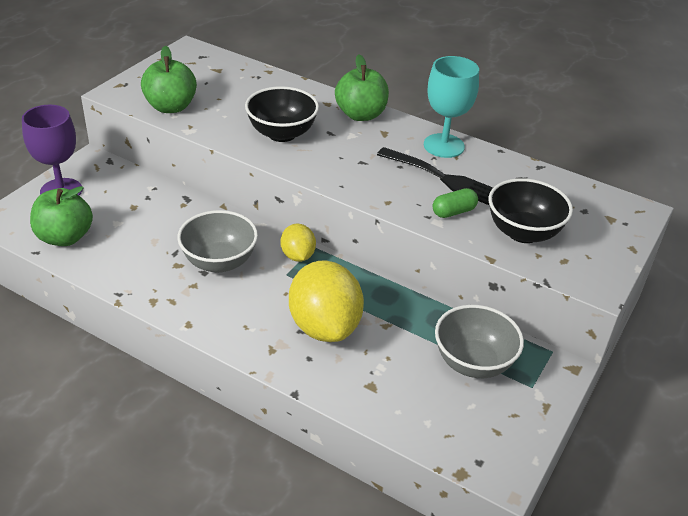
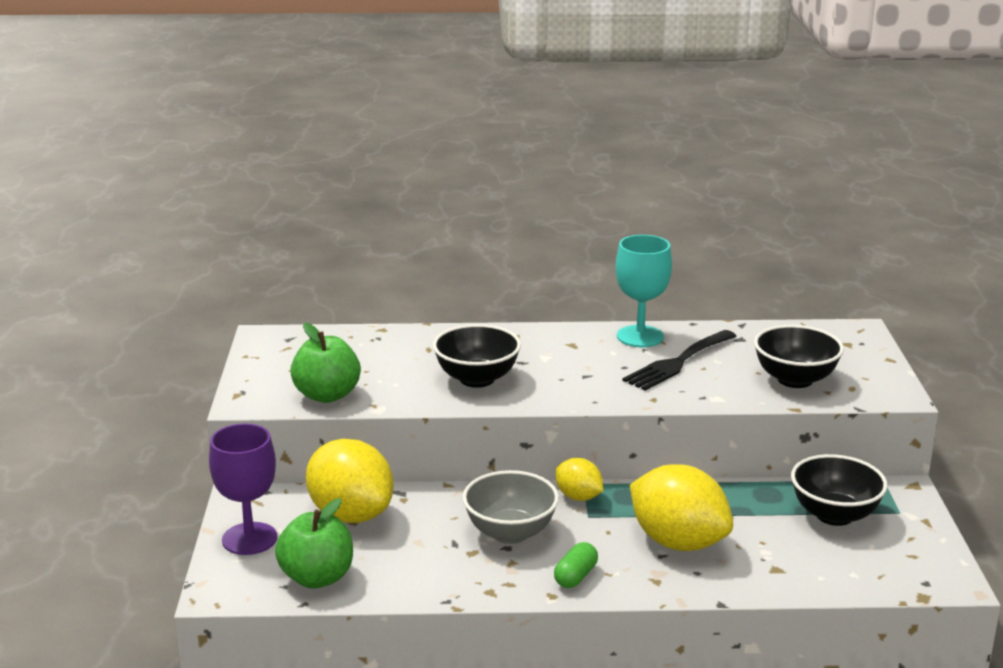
camera: 30 degrees left, 15 degrees down
green apple [335,54,389,121] -> none
black fork [377,147,493,206] -> black fork turned 135 degrees clockwise [622,330,736,391]
green capsule [433,188,478,218] -> green capsule moved to [554,542,598,588]
grey bowl [435,305,524,378] -> black bowl [791,454,888,526]
none -> yellow lemon [306,439,394,523]

